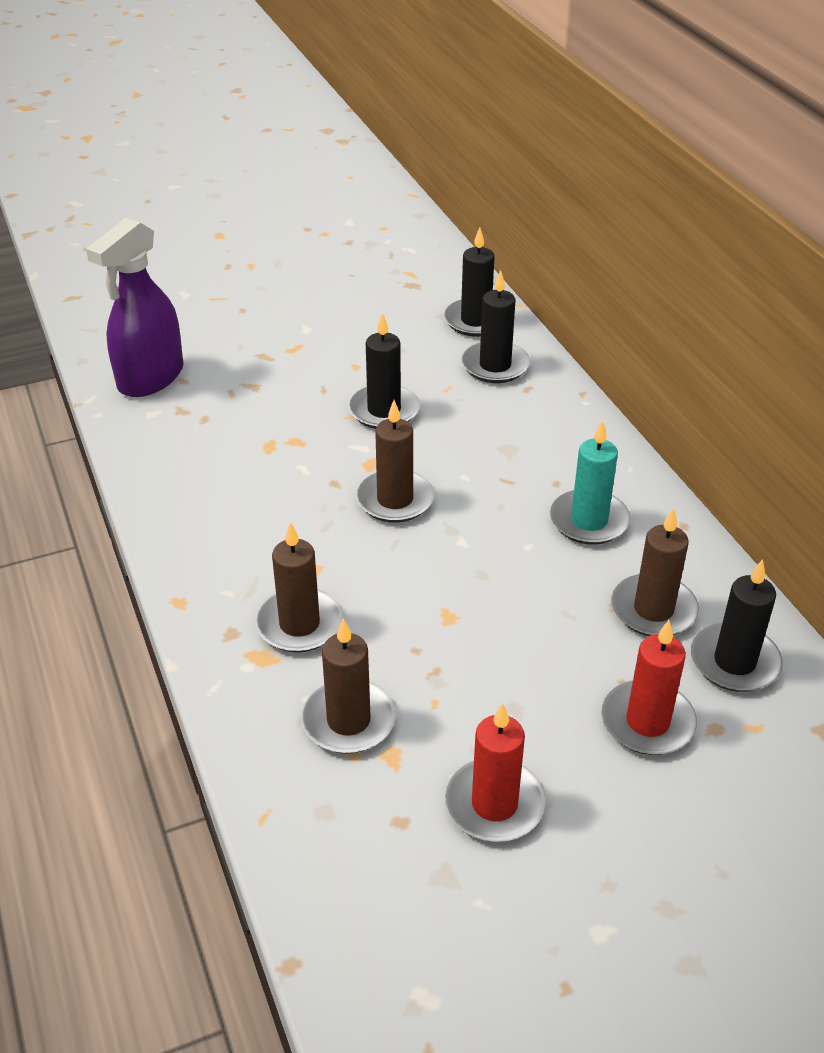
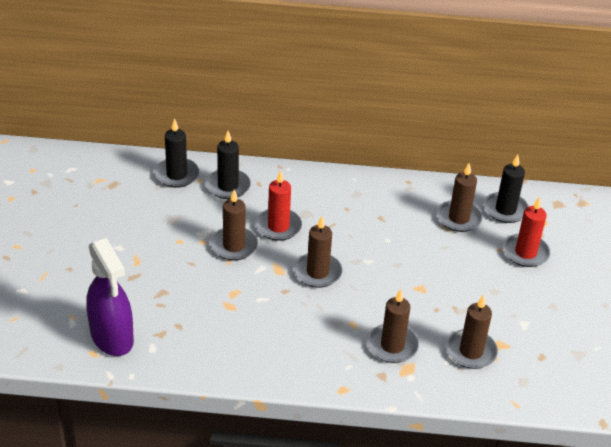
camera: 65 degrees left, 0 degrees up
black candle [348,313,420,429] -> brown candle [210,189,258,260]
red candle [445,703,546,842] -> red candle moved to [255,170,302,241]
turquoise candle [550,420,630,545] -> none

